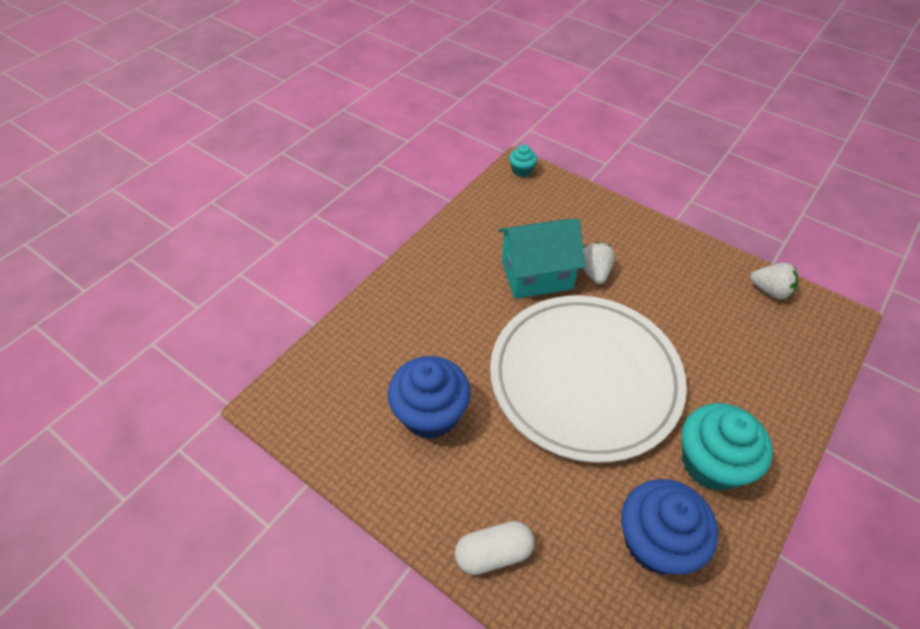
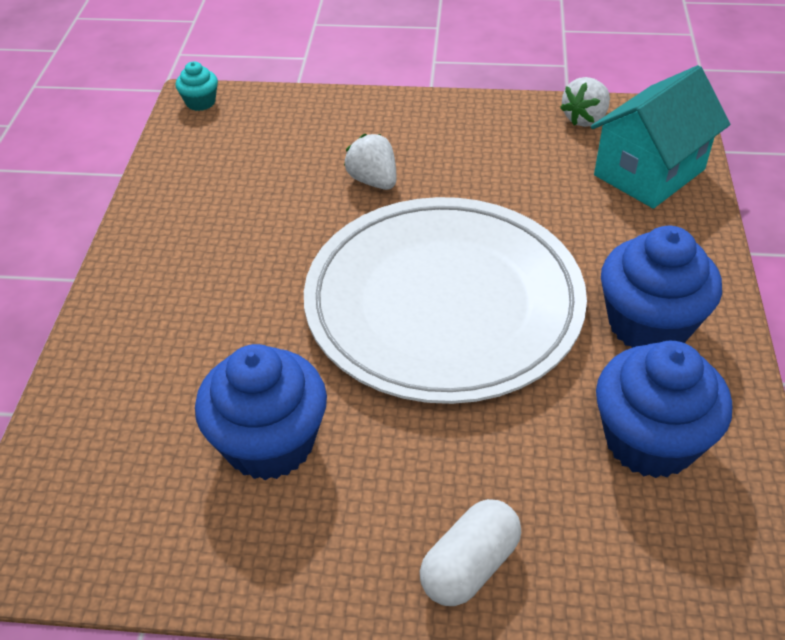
camera: 30 degrees left, 5 degrees down
turquoise house [499,219,585,299] -> turquoise house moved to [591,65,731,209]
turquoise cupcake [682,403,773,491] -> blue cupcake [601,226,722,348]
white strawberry [750,263,798,299] -> white strawberry turned 135 degrees clockwise [560,77,610,127]

